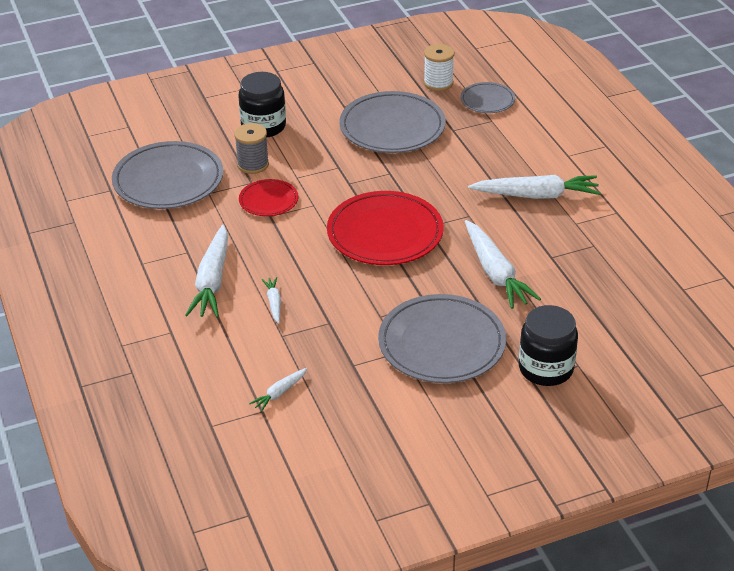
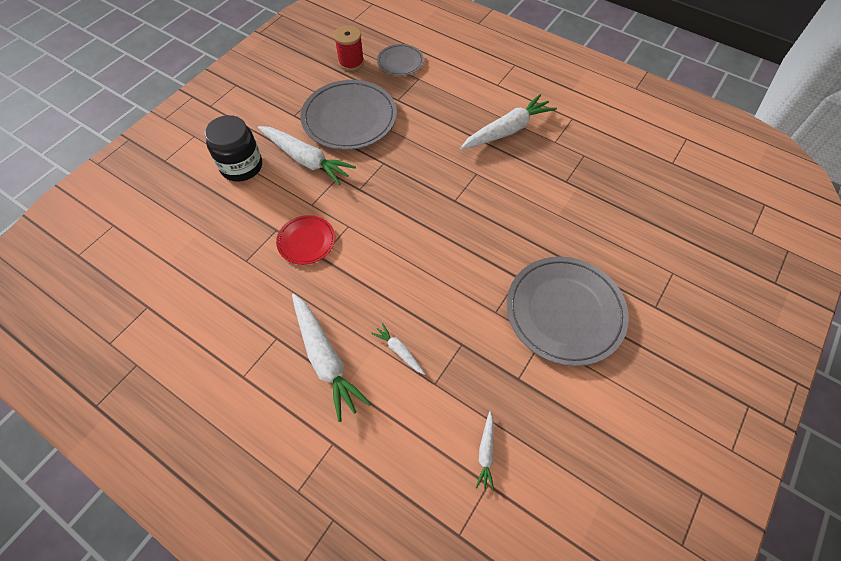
camera: 35 degrees left, 20 degrees up
grey plate [112,141,223,209] -> none
grey spool [234,123,269,174] -> none
red plate [327,191,444,265] -> none
white spool [424,44,454,91] -> red spool [334,25,364,71]
white carrot [465,220,541,309] -> white carrot moved to [258,126,356,186]
black jar [519,305,578,386] -> none

